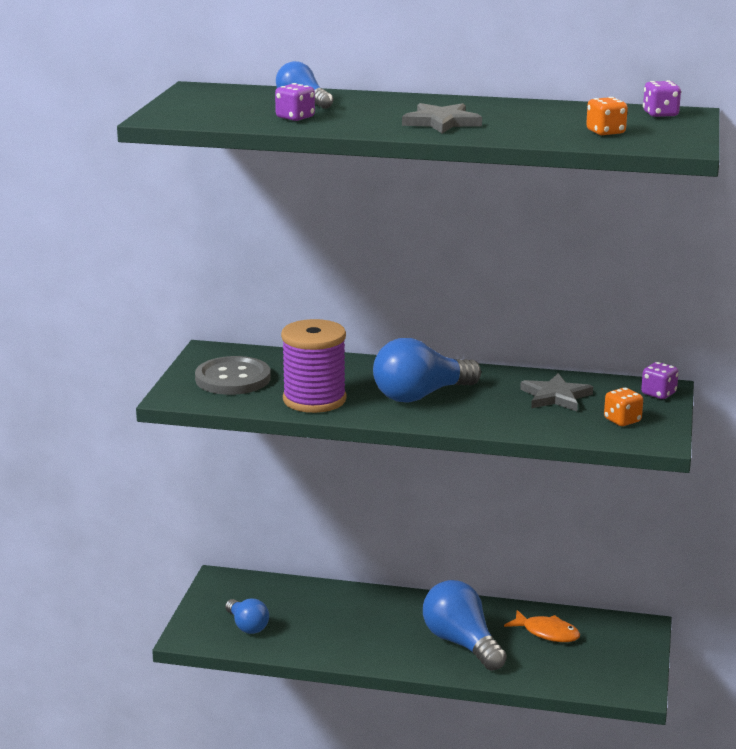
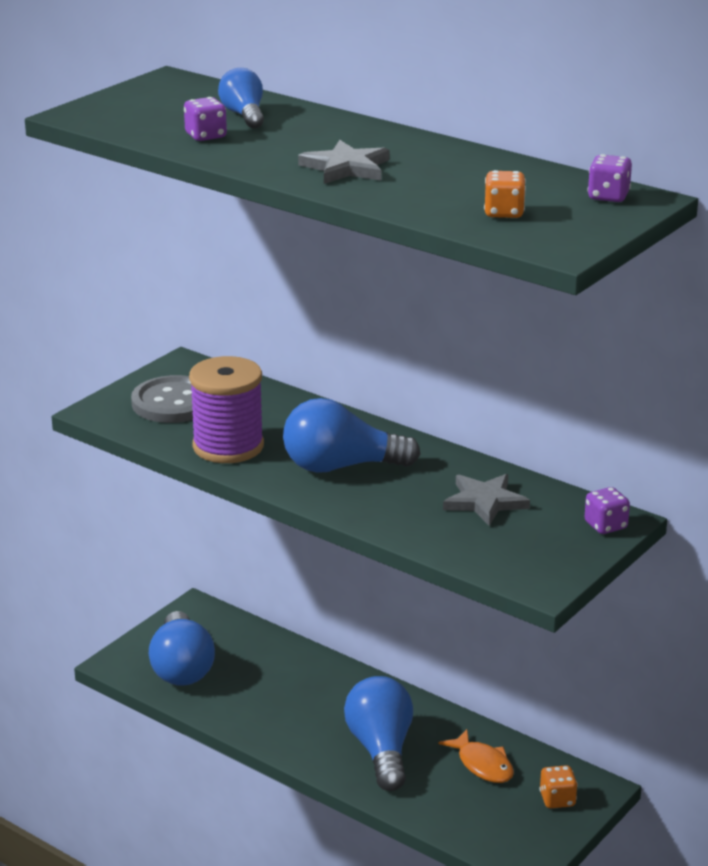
camera: 25 degrees right, 5 degrees up
blue light bulb [225,599,269,634] -> blue light bulb [149,611,215,686], size x1.70
orange dice [604,388,643,426] -> orange dice moved to [539,766,578,808]

